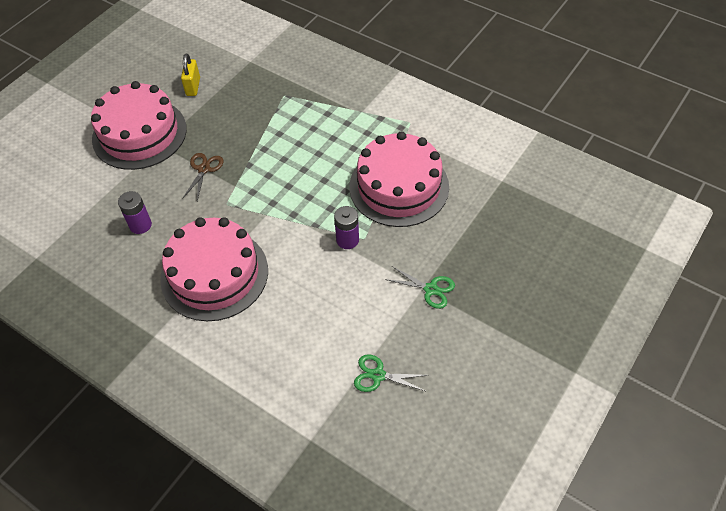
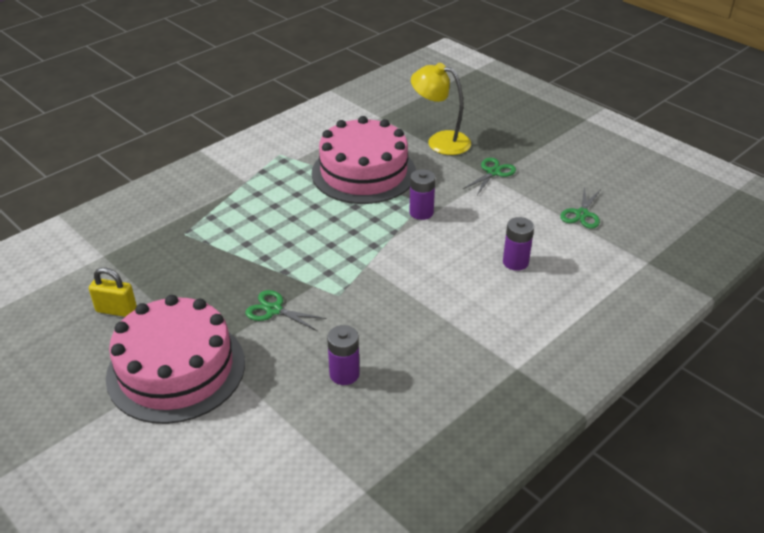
camera: 80 degrees left, 15 degrees down
pink cake [160,217,268,321] -> none
brown scissors [182,153,223,201] -> green scissors [245,290,327,331]
none -> yellow lamp [411,63,471,155]
none -> purple battery [503,217,534,271]

